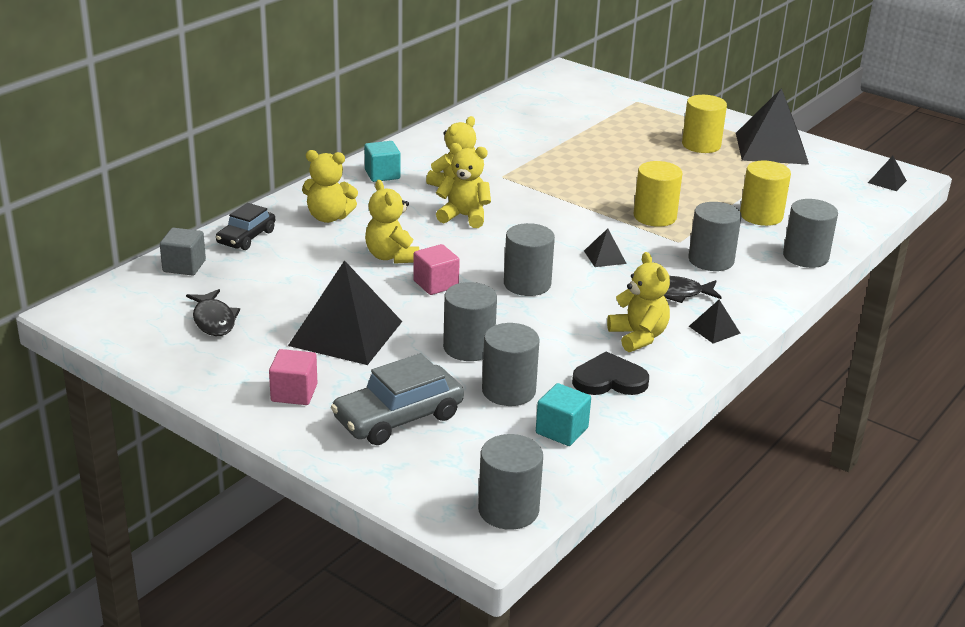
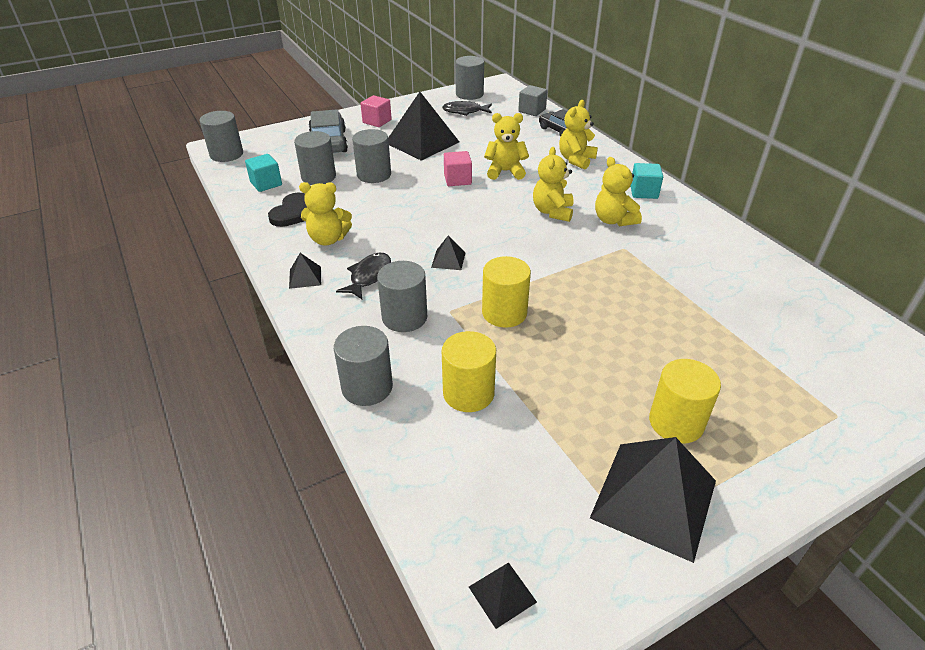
camera: 115 degrees right, 10 degrees up
yellow teddy bear [436,143,491,228] -> yellow teddy bear turned 150 degrees clockwise [533,147,573,222]
grey cylinder [504,223,555,296] -> grey cylinder moved to [456,56,484,100]

